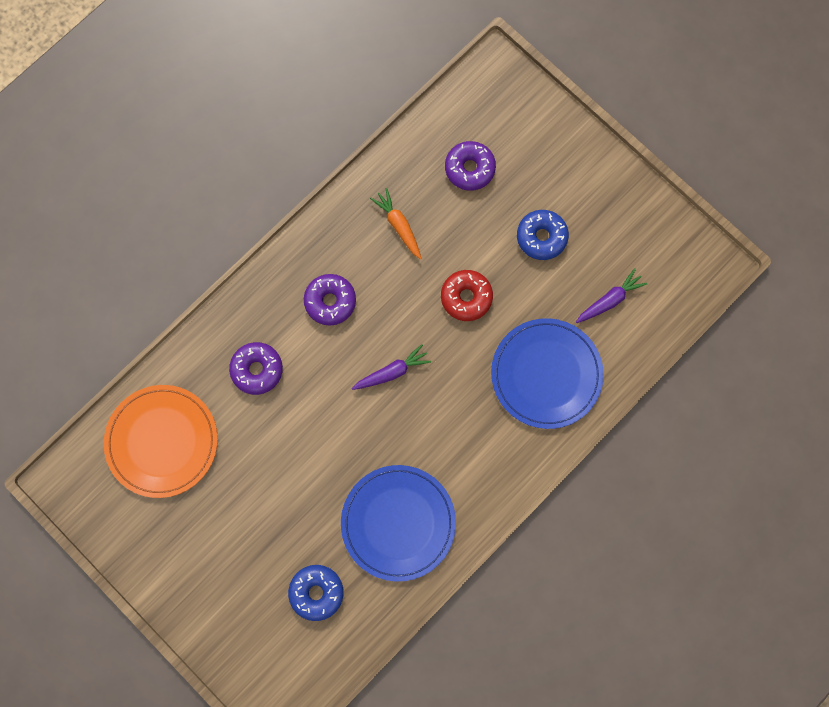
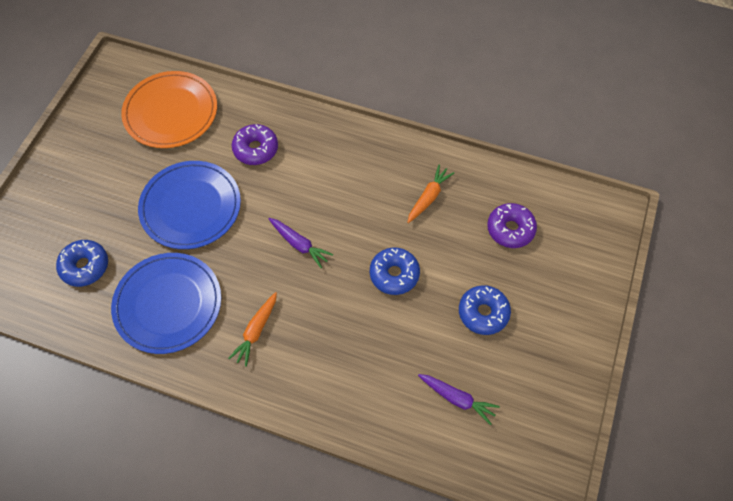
camera: 65 degrees right, 15 degrees down
purple donut [304,274,356,326] -> none
red donut [441,270,493,321] -> blue donut [370,248,420,295]
blue plate [491,318,604,429] -> blue plate moved to [138,161,241,249]
none -> orange carrot [228,292,277,367]

